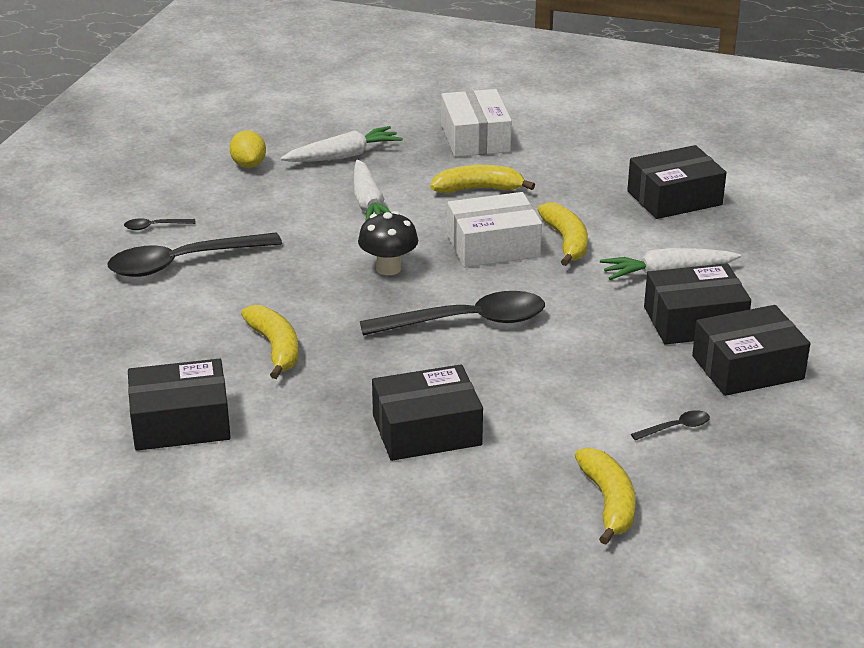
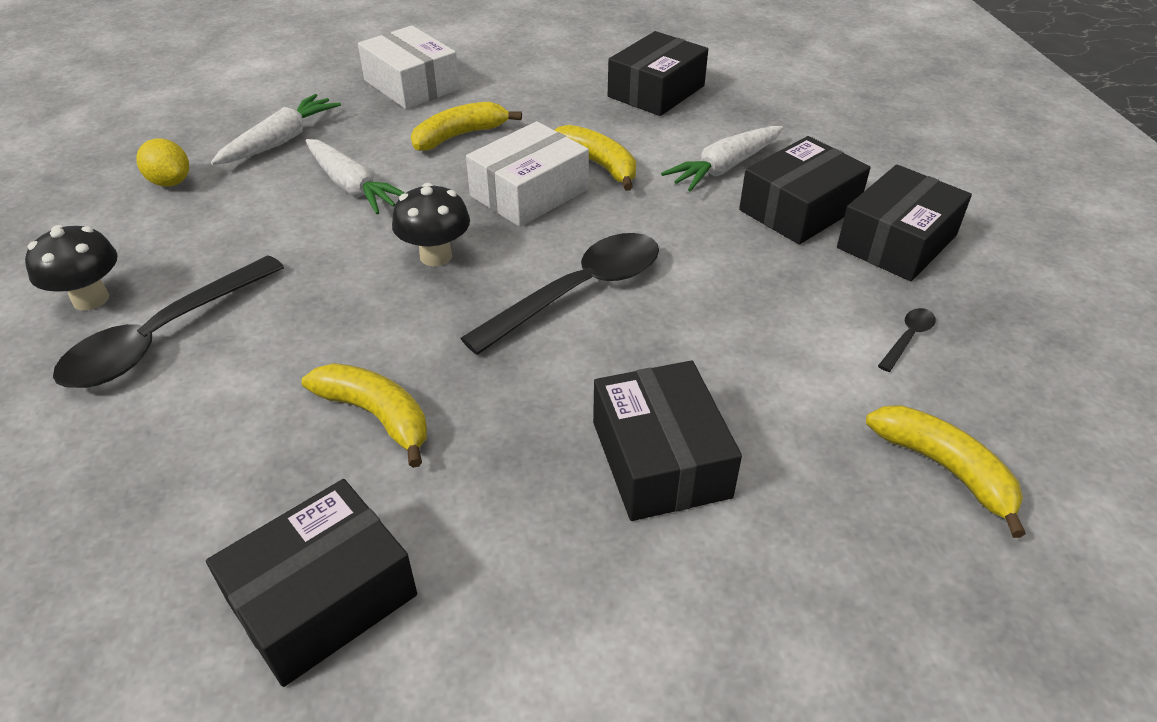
camera: 30 degrees left, 10 degrees up
black spoon [124,218,196,230] -> black mushroom [25,225,117,311]
black box [372,364,483,461] -> black box turned 60 degrees counterclockwise [593,361,742,521]

